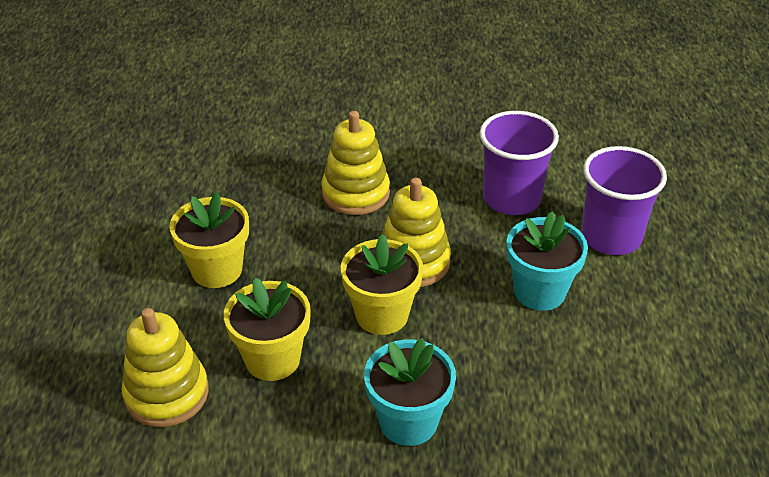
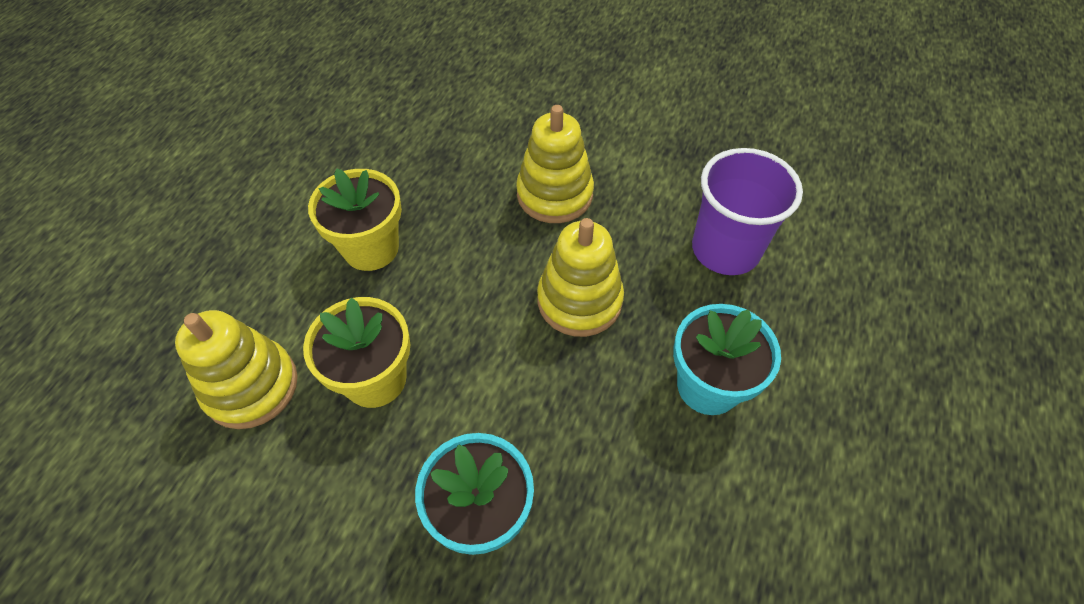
camera: 20 degrees right, 15 degrees up
yellow flower pot [341,234,423,335] -> none
purple cup [581,146,667,255] -> none

